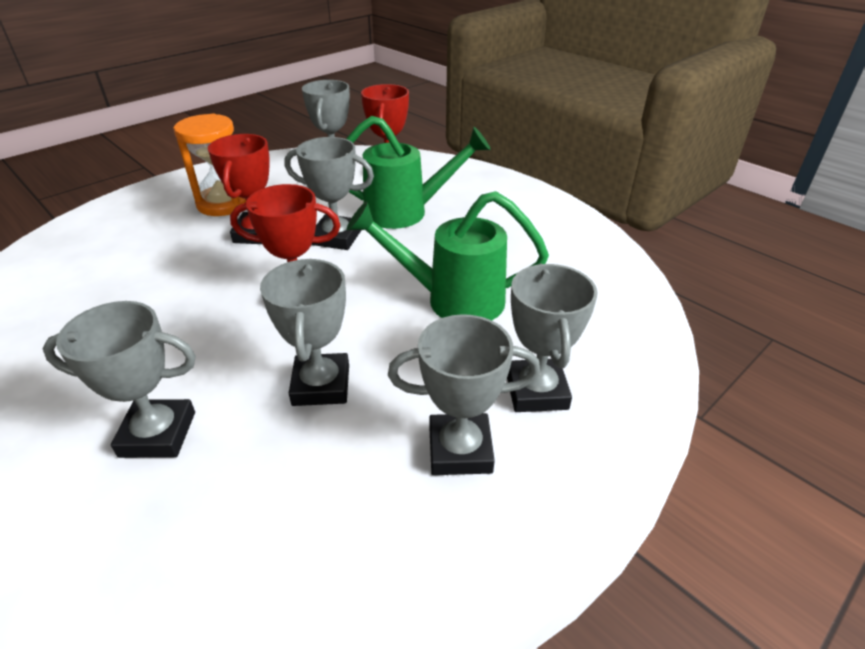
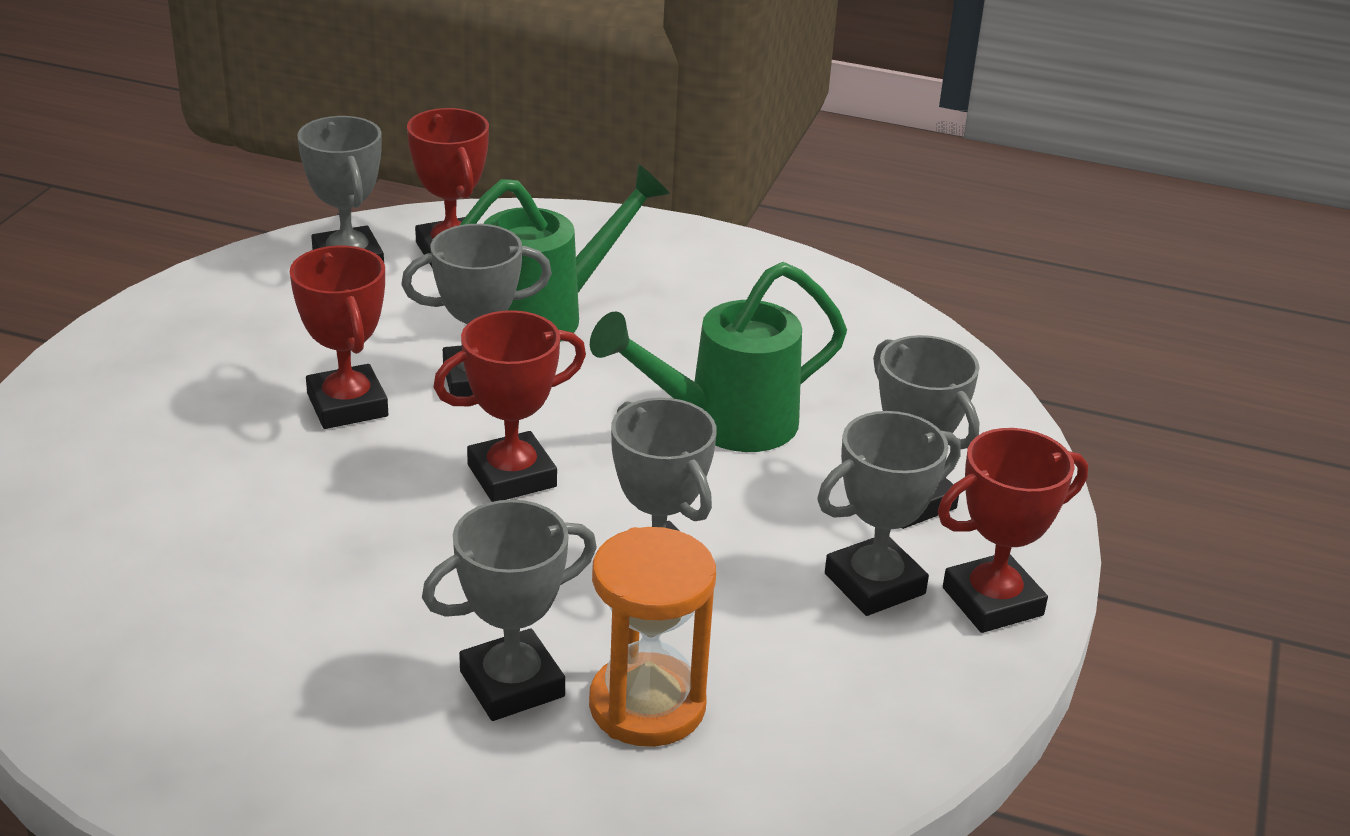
camera: 30 degrees left, 5 degrees down
orange hourglass [174,113,246,216] -> orange hourglass moved to [589,527,716,747]
none -> red trophy [938,428,1088,633]

